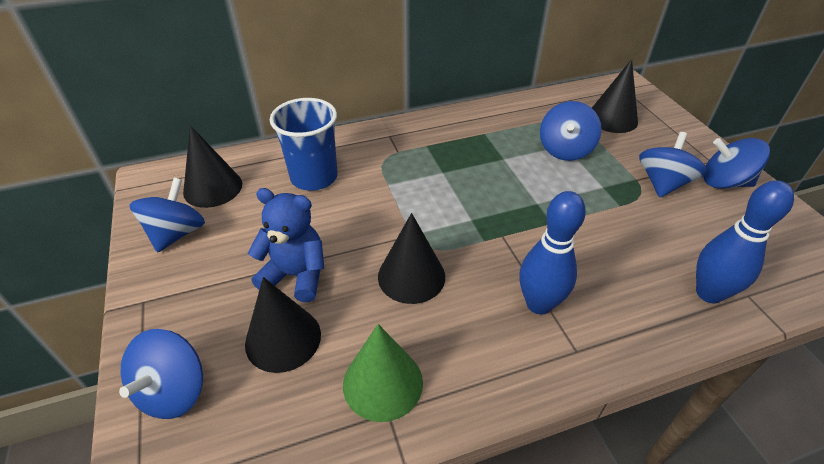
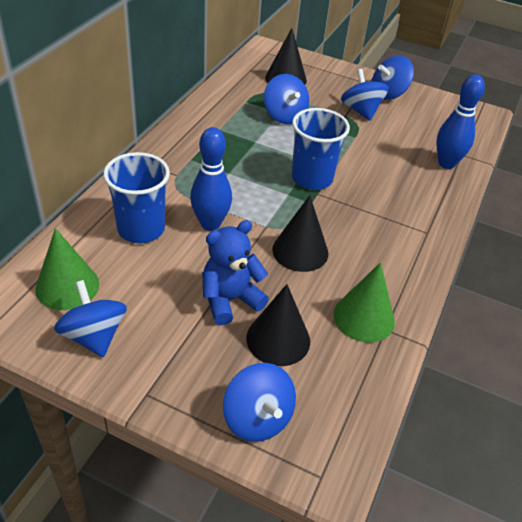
camera: 50 degrees left, 0 degrees up
black cone [183,125,242,208] -> green cone [36,228,99,310]
blue bowling pin [519,191,586,315] -> blue bowling pin moved to [190,127,232,231]
none -> blue cup [292,108,350,190]

